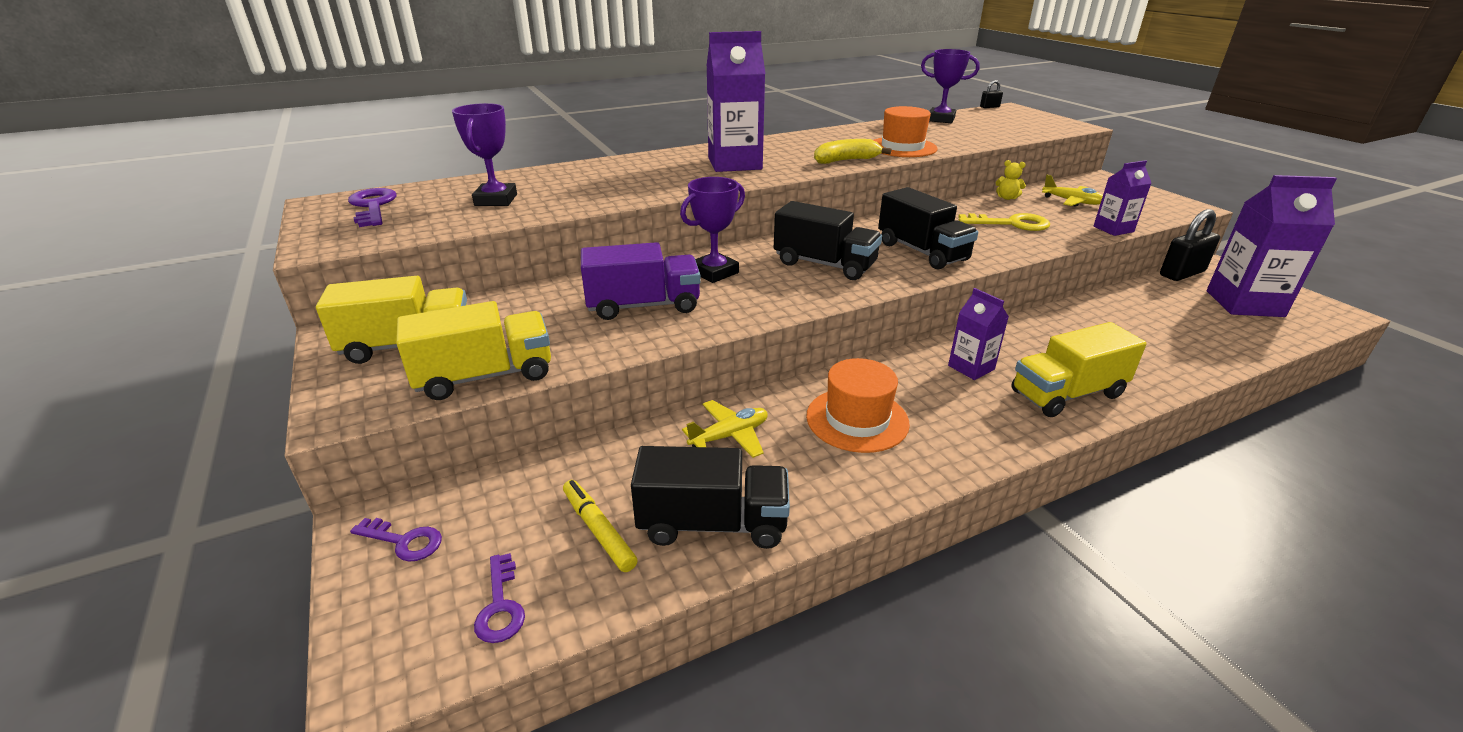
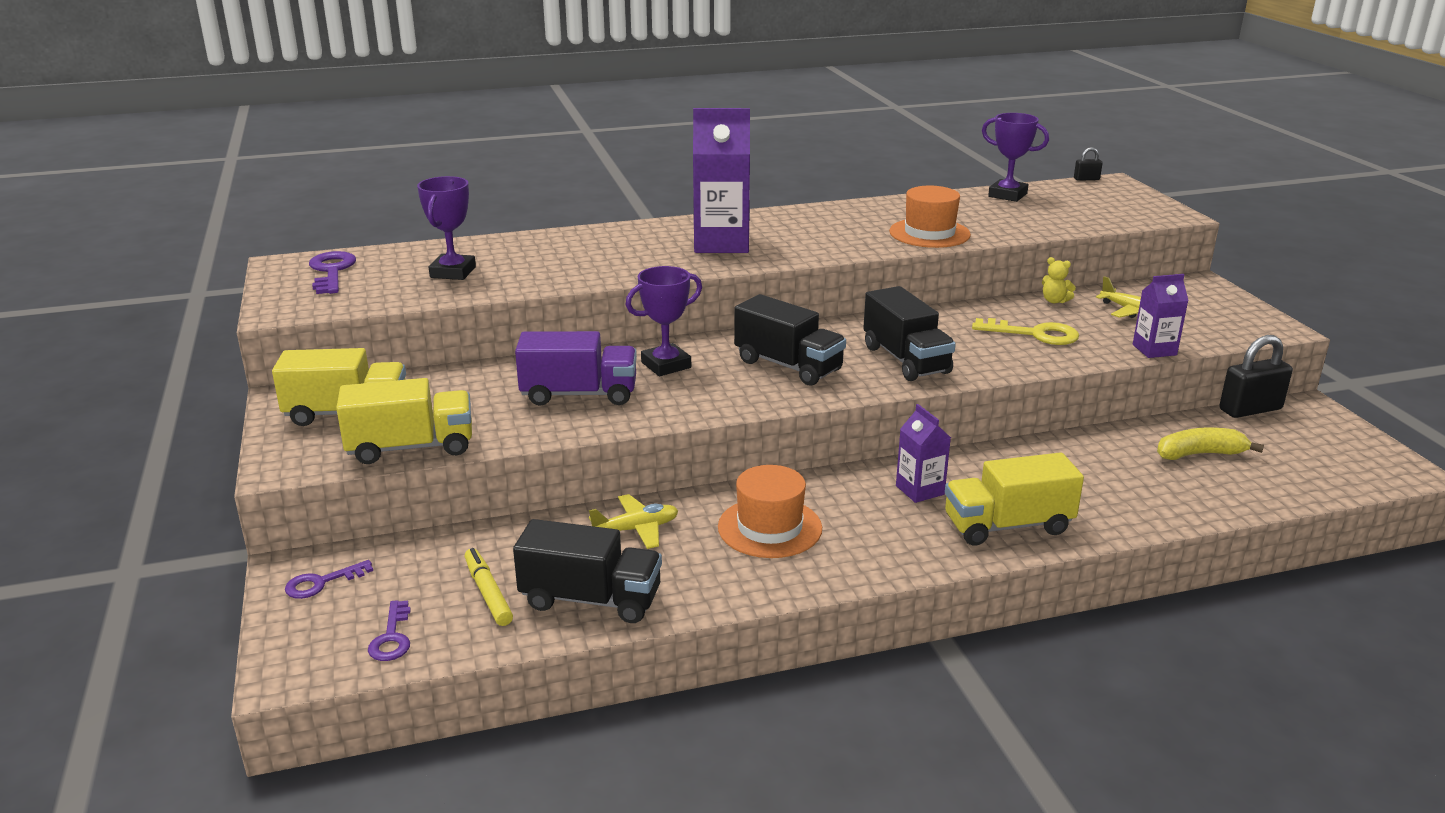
camera: 10 degrees right, 5 degrees down
purple key [350,518,442,562] -> purple key turned 120 degrees clockwise [285,560,373,599]
yellow banana [814,139,891,164] -> yellow banana moved to [1157,427,1264,460]
purple carton [1207,175,1337,317] -> none

